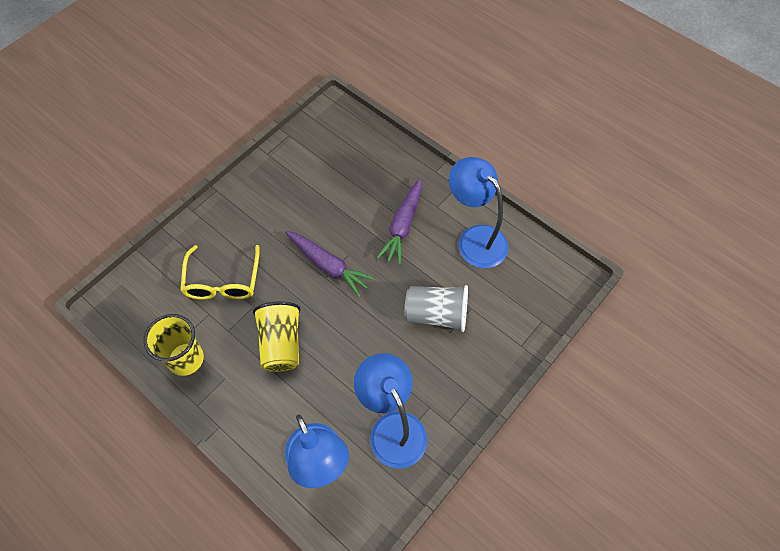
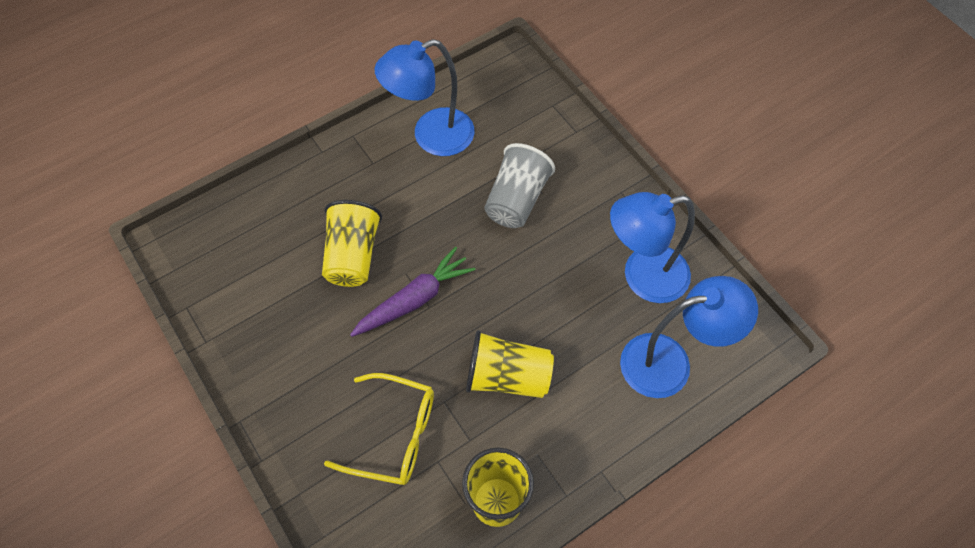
camera: 75 degrees left, 0 degrees up
purple carrot [377,178,422,265] -> none
none -> yellow cup [322,200,382,287]

